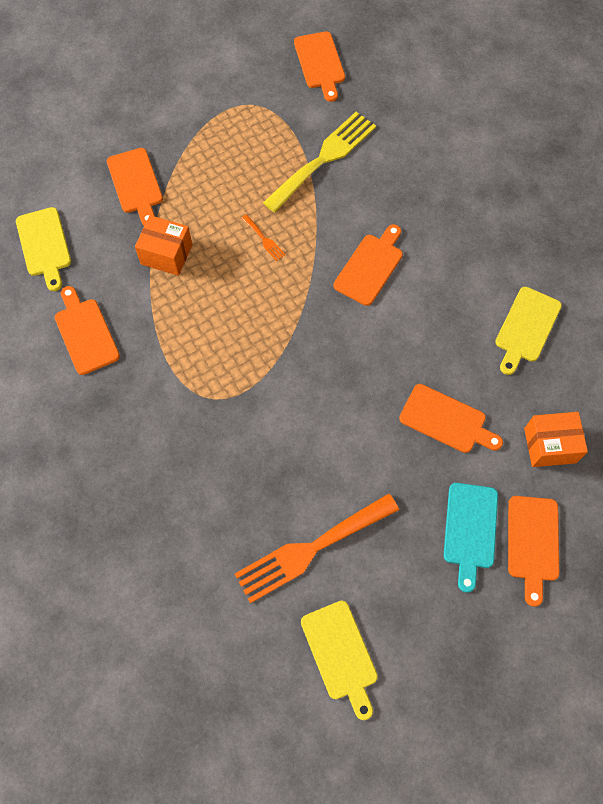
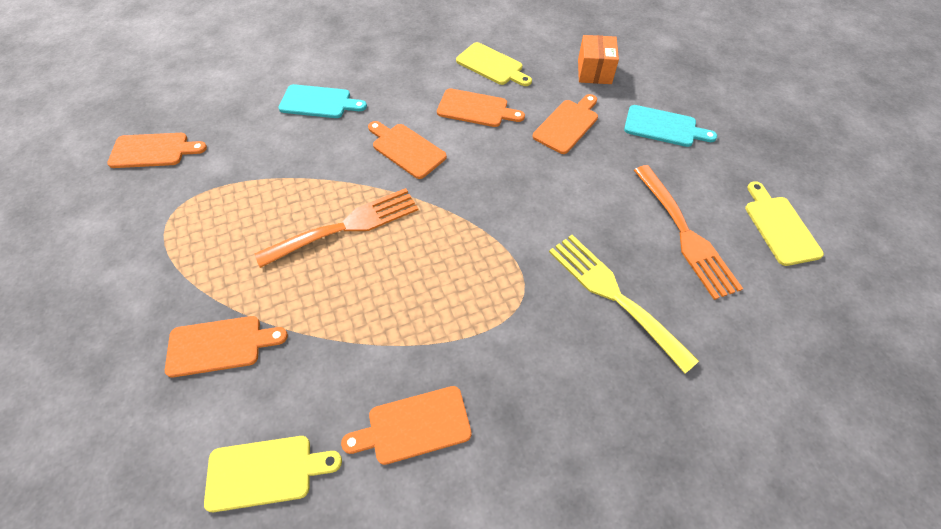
camera: 80 degrees left, 10 degrees down
orange box [135,215,193,276] -> none
orange fork [242,214,285,261] -> orange fork [255,188,418,268], size x2.48
yellow fork [263,112,376,212] -> yellow fork moved to [549,235,699,373]
yellow cutting board [301,601,378,720] -> yellow cutting board turned 90 degrees counterclockwise [745,181,824,266]
orange cutting board [508,496,559,607] -> orange cutting board moved to [437,88,525,127]
none -> turquoise cutting board [278,84,367,118]

